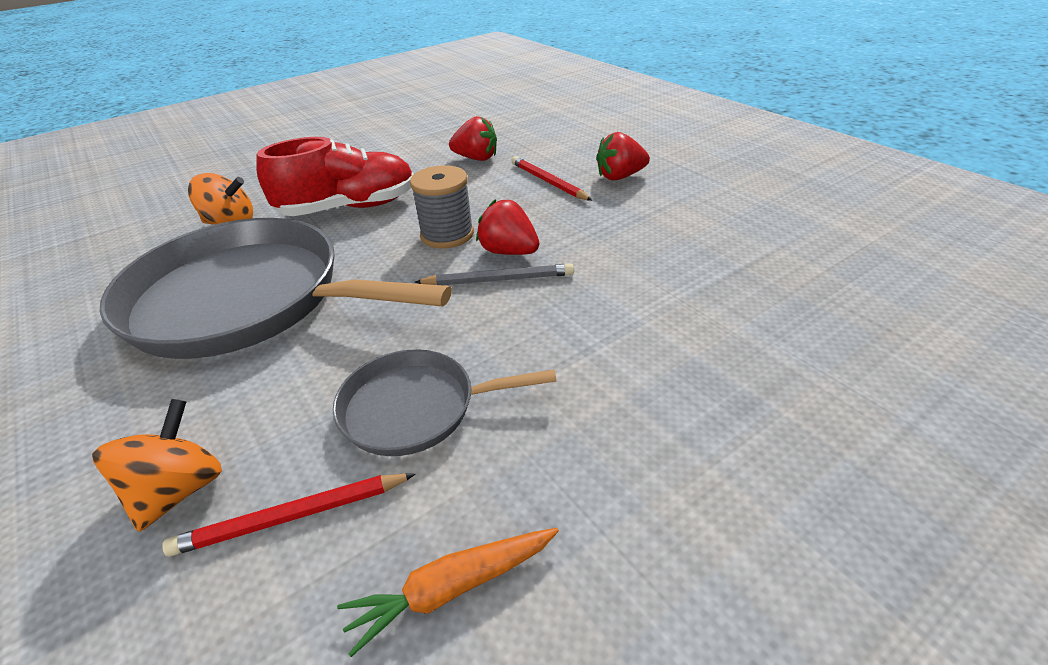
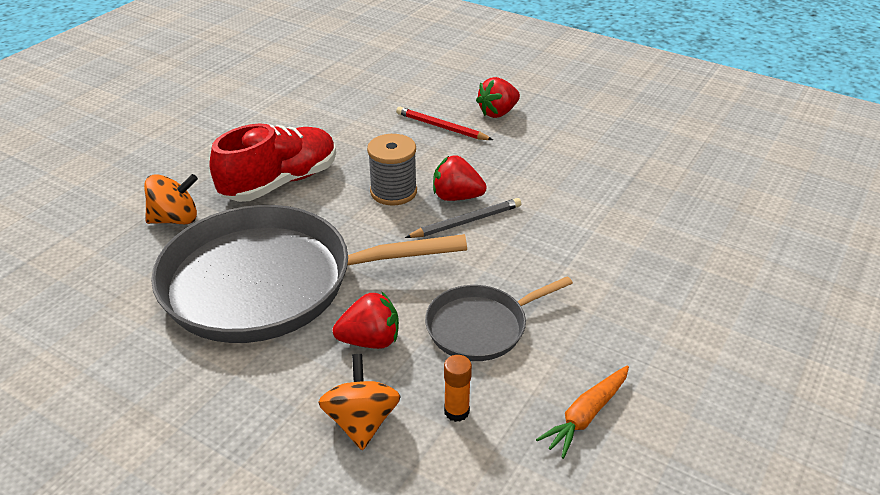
camera: 25 degrees left, 0 degrees up
red pencil [162,473,416,557] -> orange glue stick [444,355,472,422]
red strawberry [449,116,497,161] -> red strawberry moved to [333,291,399,349]

